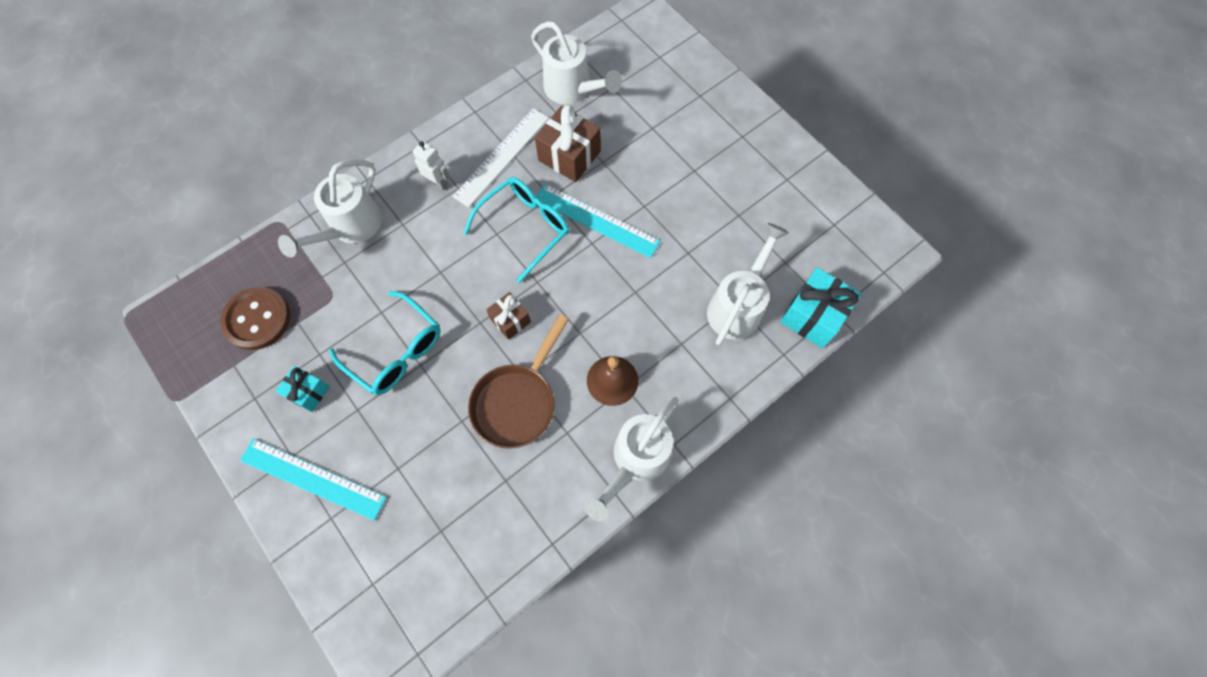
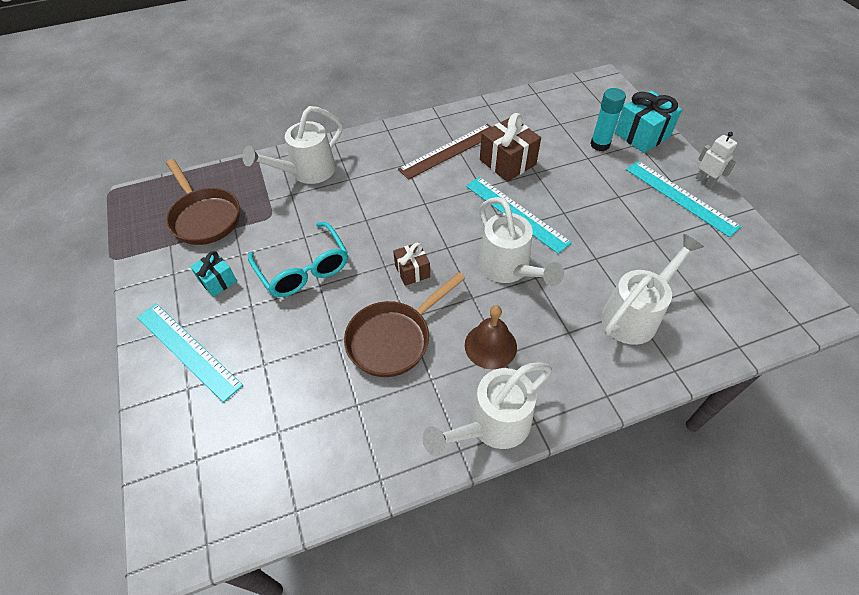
camera: 20 degrees right, 15 degrees down
brown button [221,287,290,350] -> brown pan [166,159,240,245]
white robot [413,141,450,190] -> white robot moved to [696,132,737,188]
white ruler [452,108,549,208] -> brown ruler [398,124,491,180]
turquoise glasses [463,177,569,283] -> none
white watering can [531,22,622,104] -> white watering can moved to [479,197,564,286]
turquoise gift [780,267,861,348] -> turquoise gift moved to [615,91,682,153]
none -> turquoise glue stick [590,88,626,151]
none -> turquoise ruler [626,161,742,237]

